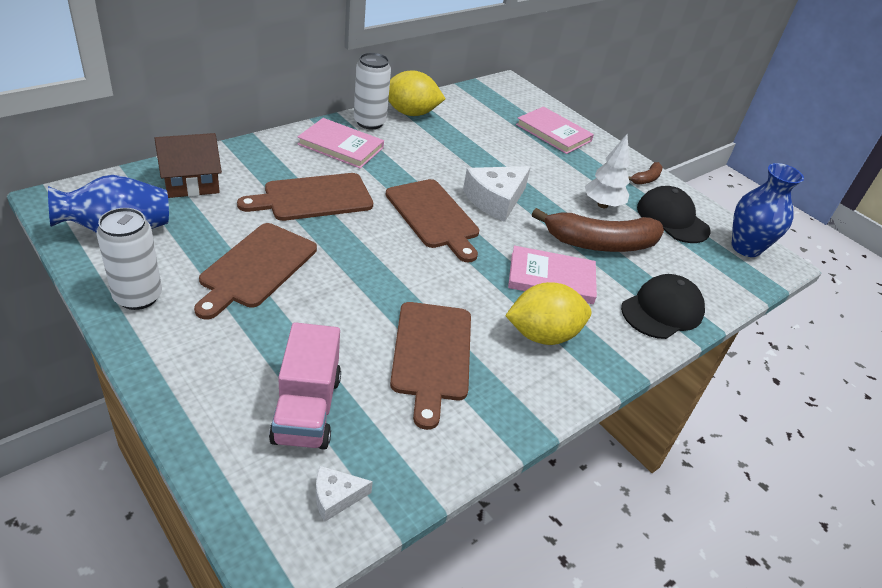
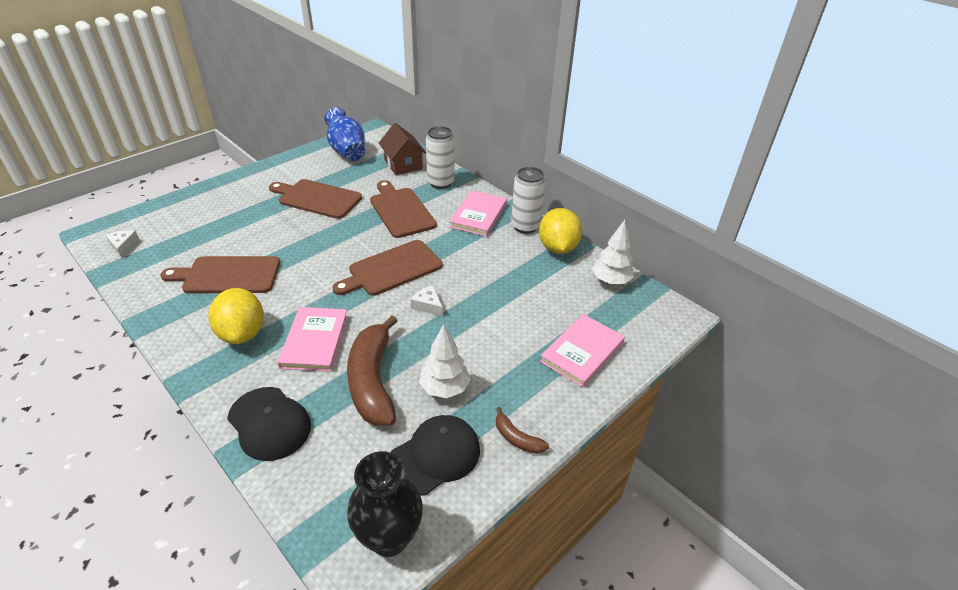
camera: 90 degrees right, 0 degrees up
white can [96,208,162,310] -> white can moved to [426,126,454,189]
pink truck [269,322,341,450] -> none
white cheese [463,166,531,222] -> white cheese [410,285,443,316], size x0.52
blue vase [731,163,804,257] -> black vase [347,451,423,557]
none -> white tree [592,220,634,285]

